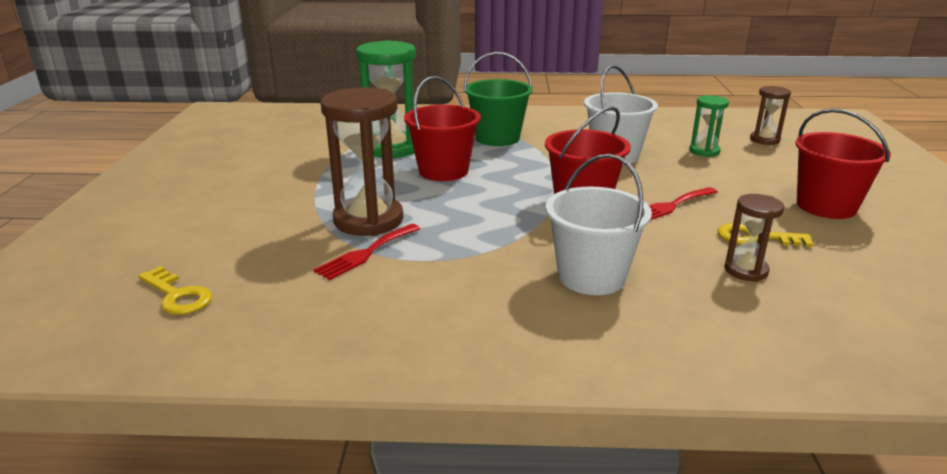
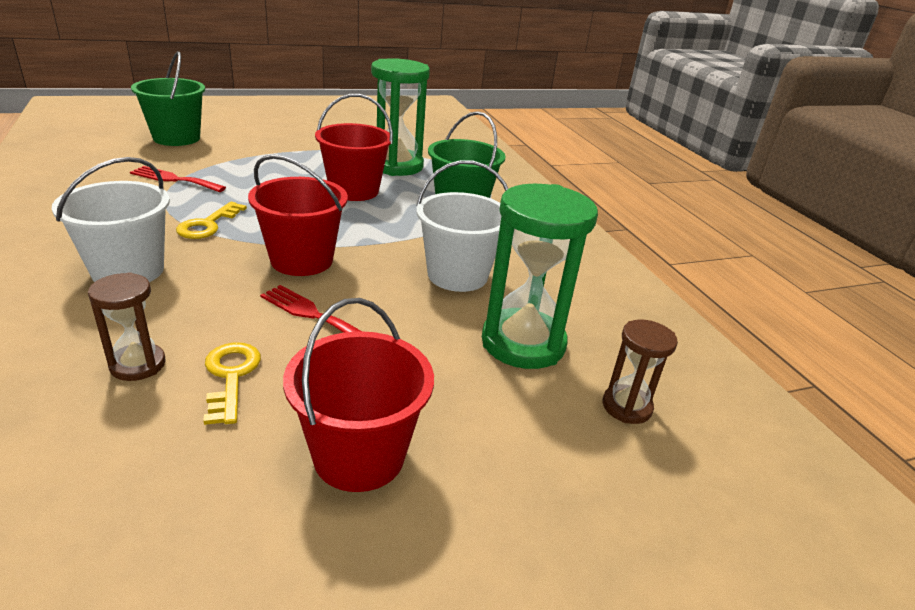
camera: 65 degrees right, 5 degrees up
yellow key [138,266,212,315] -> yellow key moved to [176,202,247,239]
brown hourglass [321,87,403,236] -> none
green hourglass [689,95,729,157] -> green hourglass [482,184,598,369], size x1.90
none -> green bucket [131,51,205,146]

